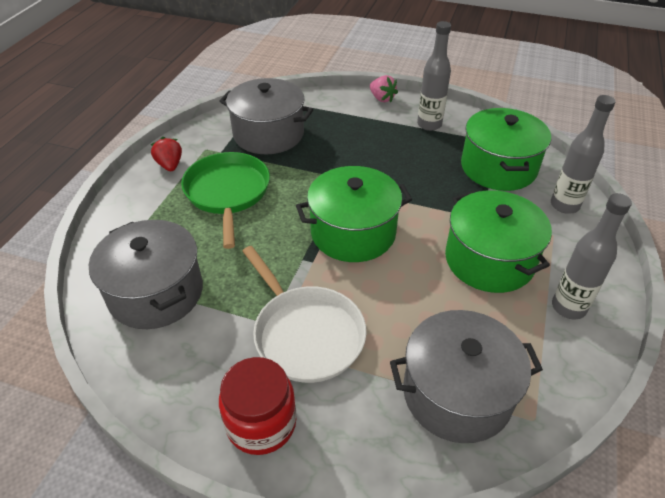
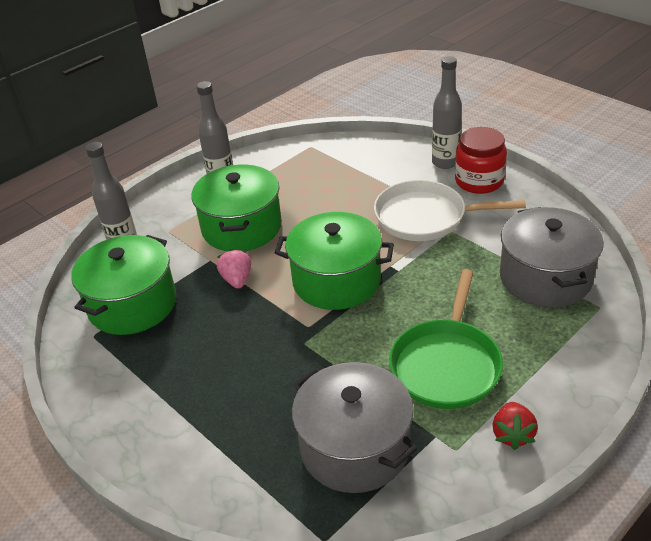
camera: 150 degrees left, 5 degrees down
white pan [242,246,366,383] -> white pan turned 75 degrees counterclockwise [374,180,526,241]
pink strawberry [370,75,398,103] -> pink strawberry moved to [217,249,251,289]
grey pot [390,310,543,443] -> none
grey bottle [417,21,451,131] -> grey bottle moved to [432,56,462,169]

